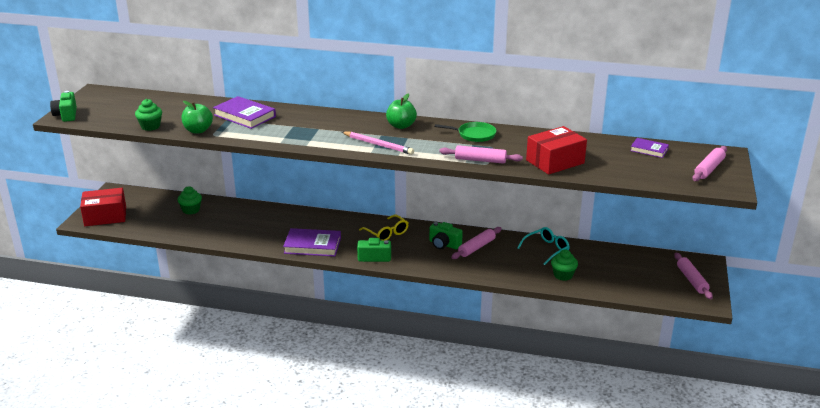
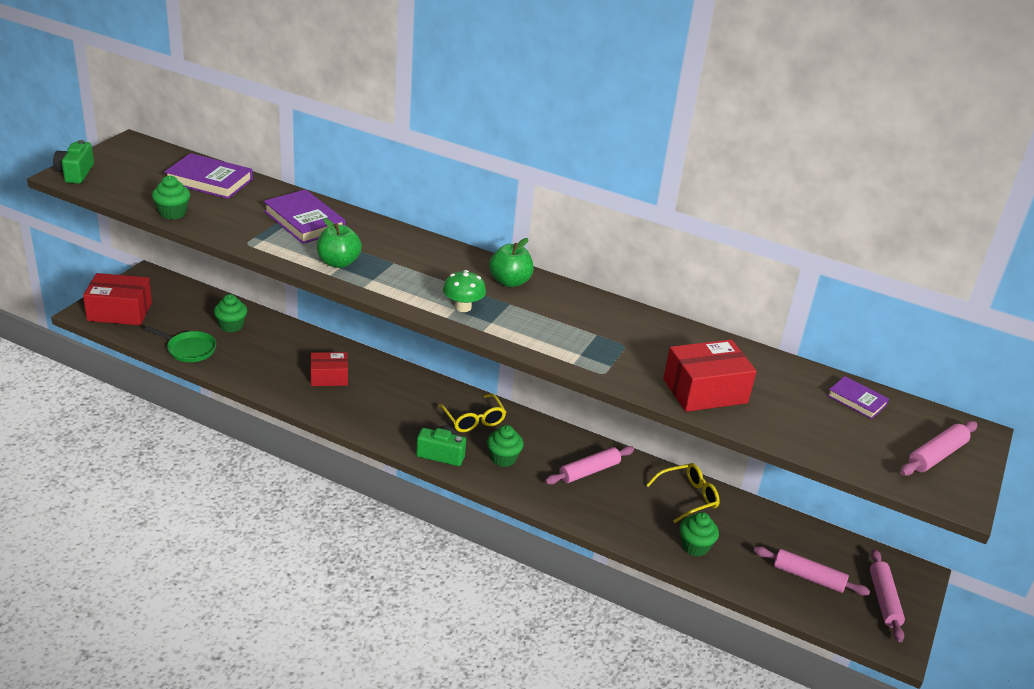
camera: 10 degrees right, 5 degrees up
green apple [181,101,213,133] -> green apple moved to [317,218,362,268]
purple book [283,228,341,257] -> purple book moved to [164,153,253,199]
pink pencil [342,131,414,155] -> green mushroom [443,270,486,312]
green camera [429,222,463,249] -> none
green pan [435,122,497,142] -> green pan moved to [145,326,216,362]
pink rolling pin [439,145,523,164] -> pink rolling pin moved to [754,546,870,596]
turquoise glasses [517,227,570,265] -> yellow glasses [646,463,720,523]
none -> red box [311,352,348,386]
none -> green cupcake [487,425,524,467]

